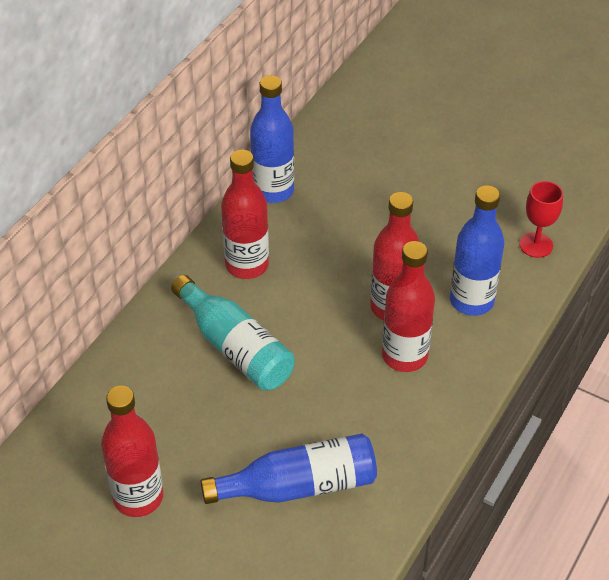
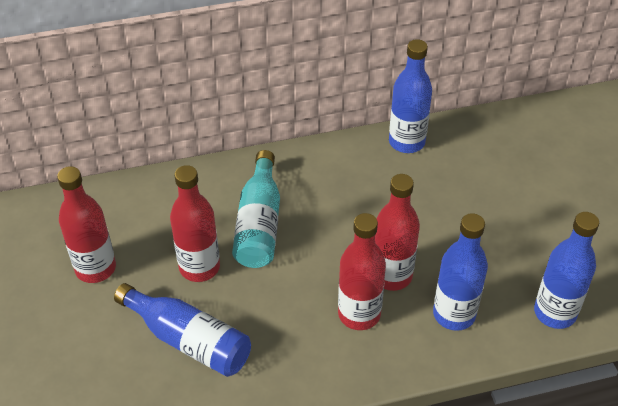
camera: 45 degrees right, 0 degrees up
red bottle [221,150,269,279] -> red bottle moved to [170,165,220,282]
red goblet [519,181,563,258] -> blue bottle [534,212,599,329]

